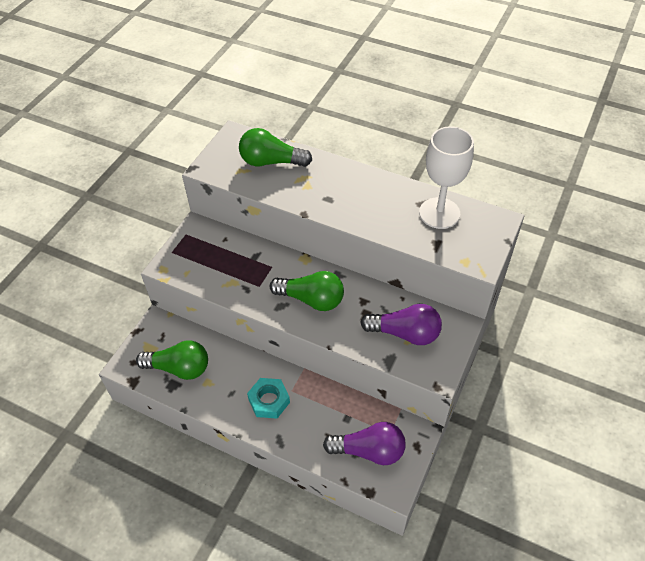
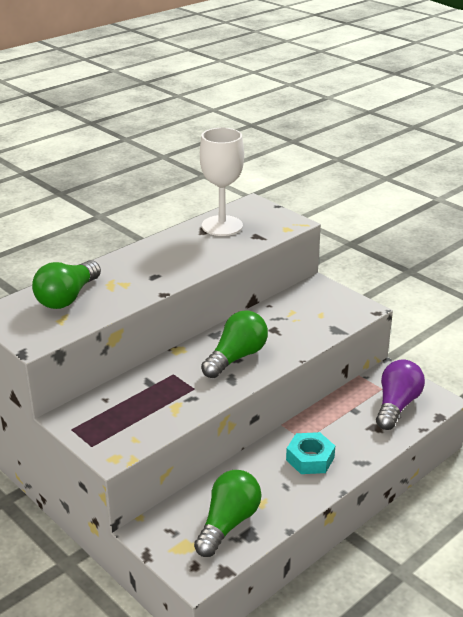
camera: 70 degrees left, 20 degrees down
purple light bulb [360,304,442,345] -> none

